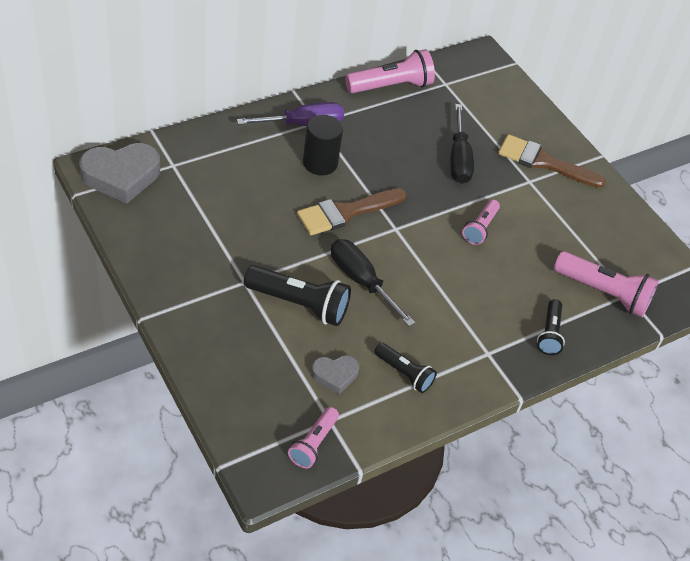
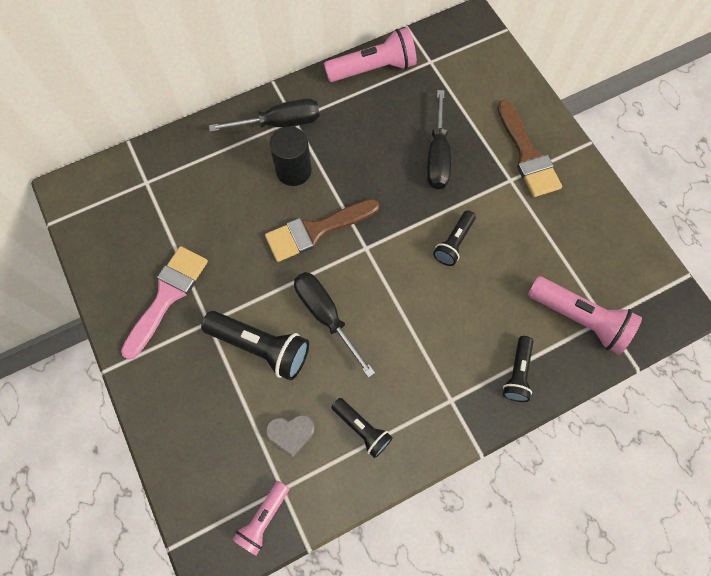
camera: 10 degrees right, 20 degrees up
grey heart [79,143,160,204] -> none
purple screwdriver [237,102,344,126] -> black screwdriver [209,98,320,132]
pink flashlight [462,200,500,245] -> black flashlight [433,210,476,266]
brown brush [498,134,606,188] -> brown brush turned 135 degrees counterclockwise [497,100,562,197]
none -> pink brush [121,246,208,360]

